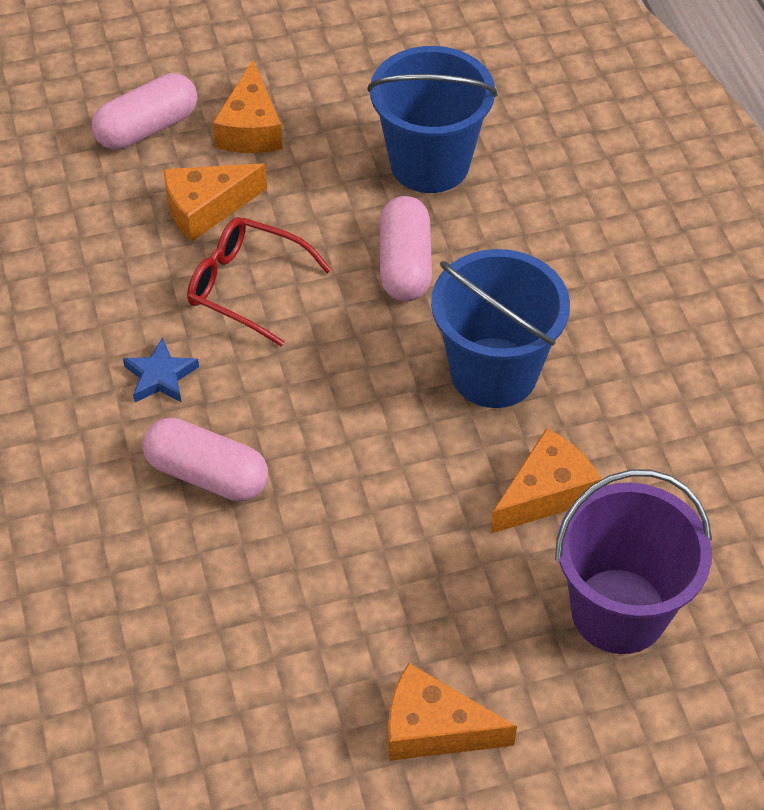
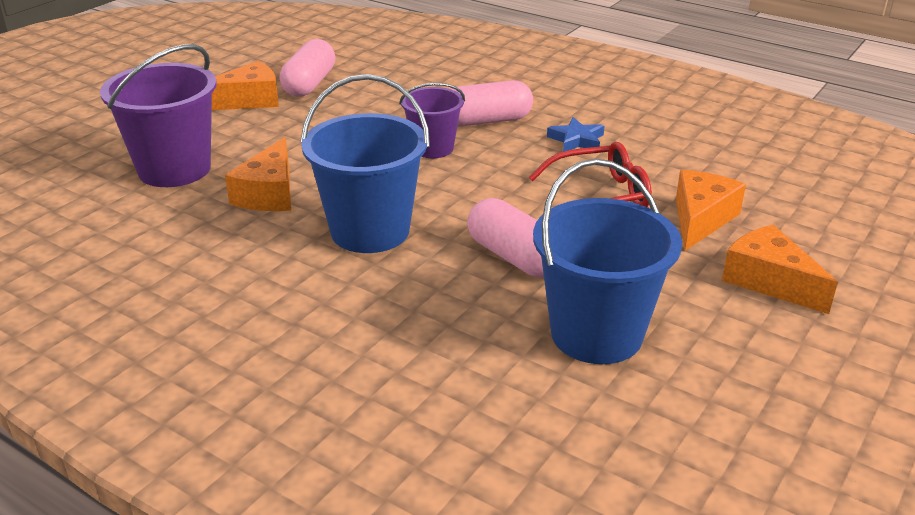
camera: 140 degrees right, 20 degrees down
pink capsule [92,73,197,150] -> pink capsule moved to [280,39,335,97]
none -> purple bucket [399,83,465,158]

